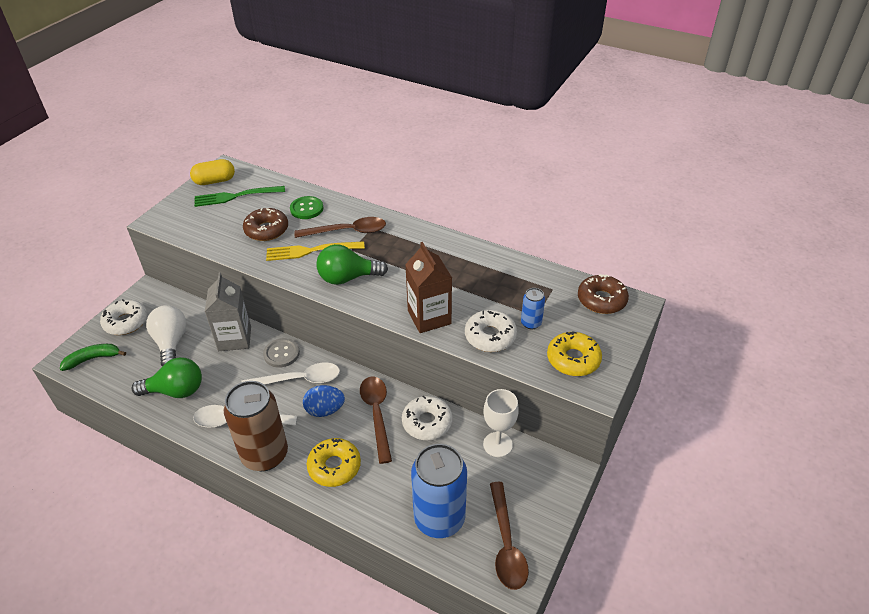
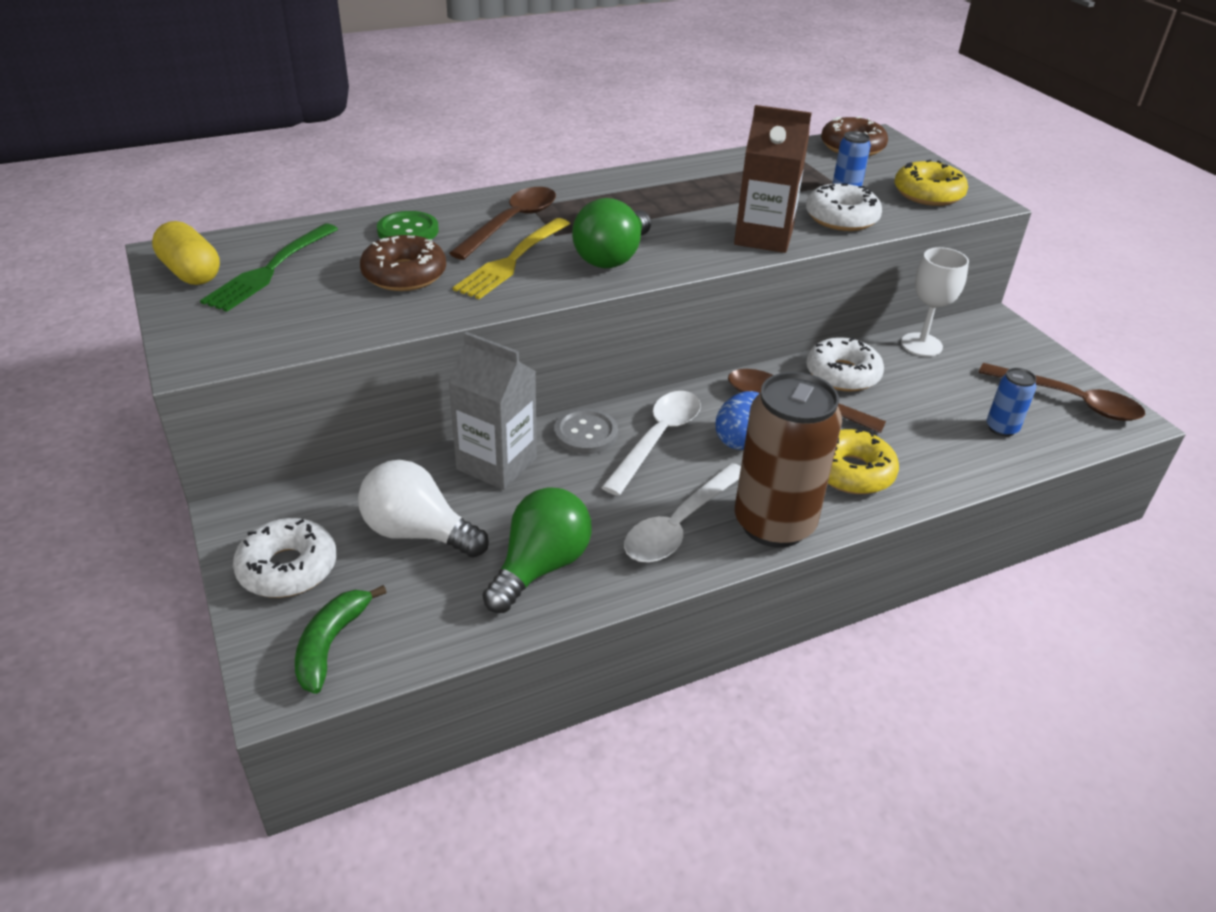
camera: 55 degrees left, 5 degrees down
yellow capsule [190,159,235,185] -> yellow capsule turned 60 degrees counterclockwise [152,221,220,285]
blue can [411,444,467,538] -> blue can [987,368,1036,437], size x0.45

